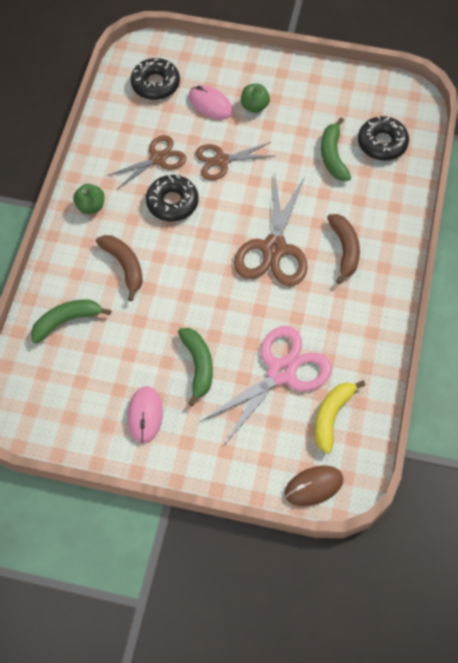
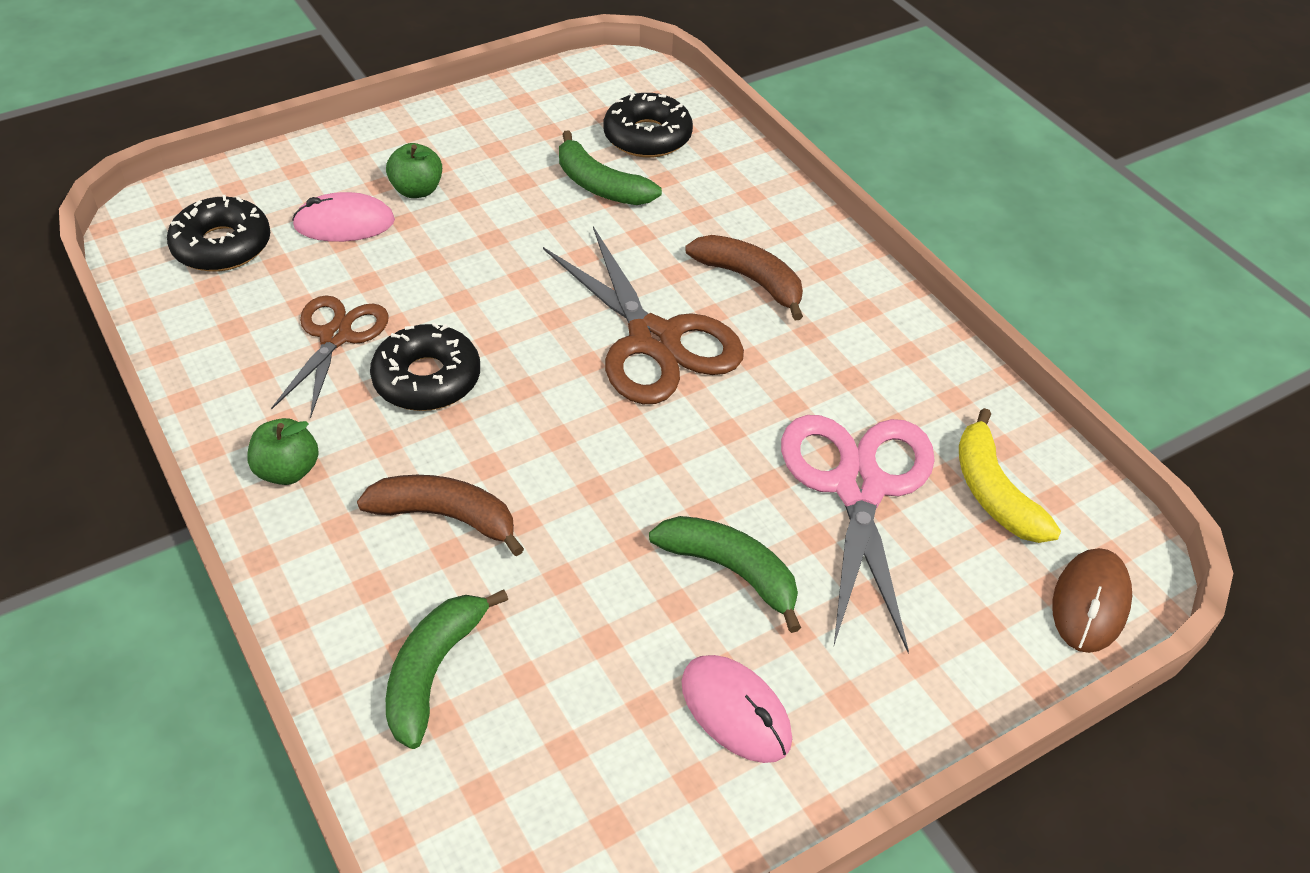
camera: 45 degrees left, 15 degrees down
brown scissors [195,142,275,180] -> none

